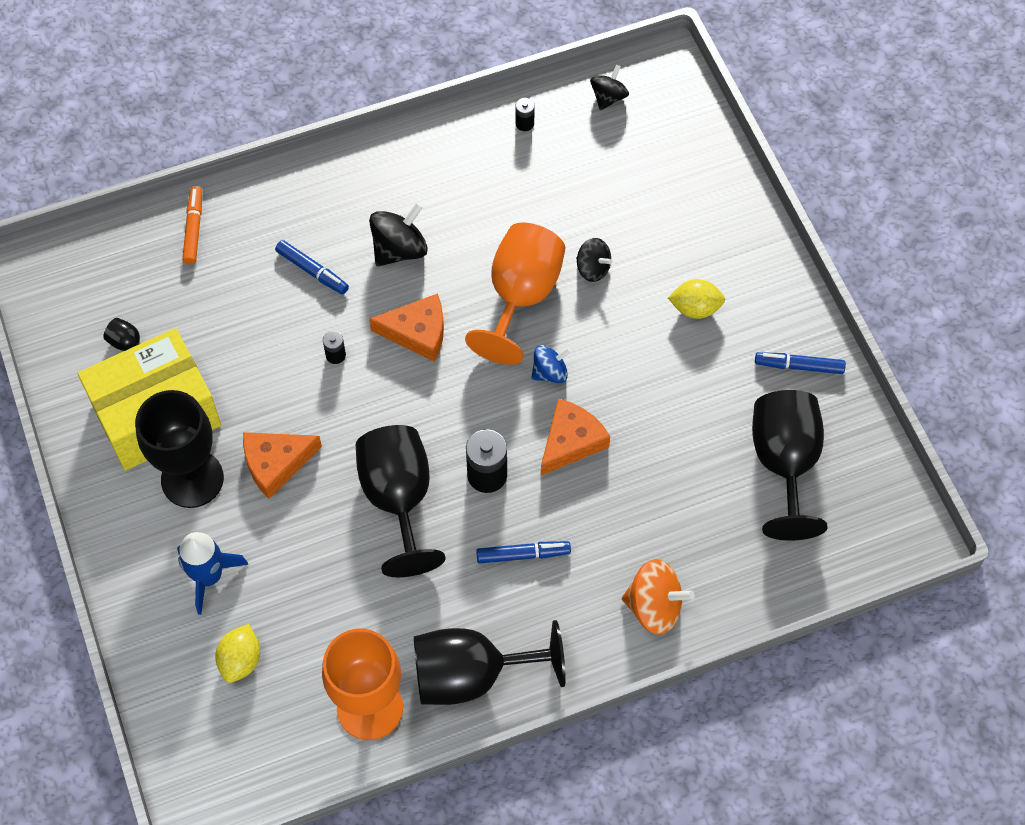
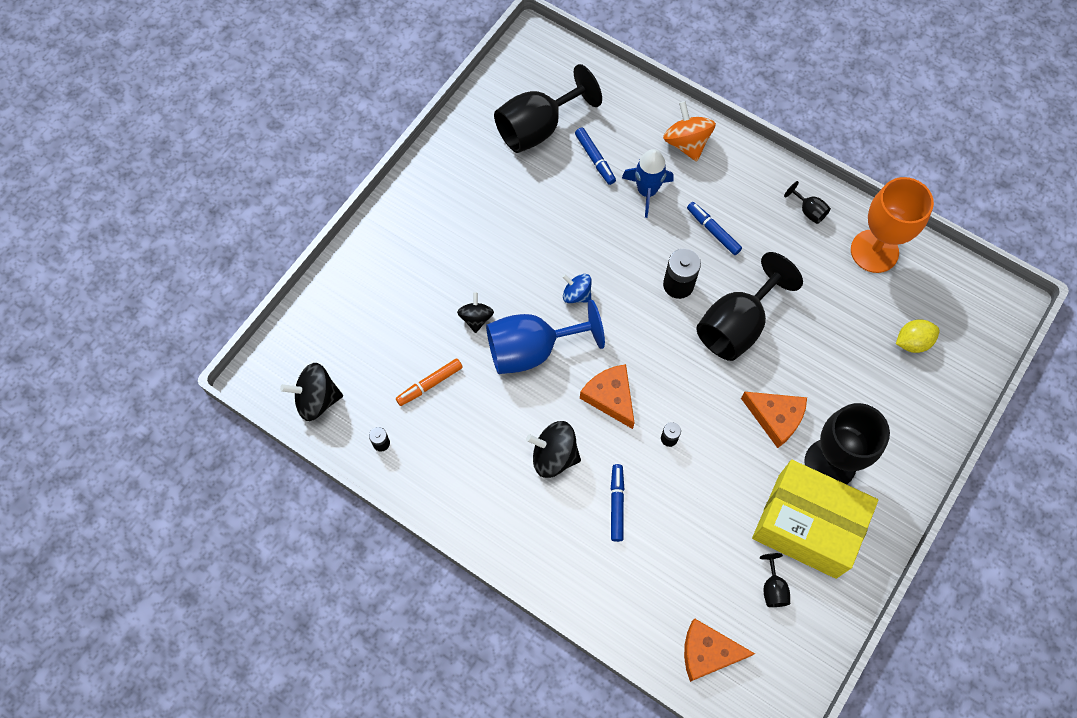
camera: 125 degrees left, 5 degrees up
blue rocket [177,532,248,615] -> blue rocket moved to [622,149,674,218]
orange marker [182,186,202,264] -> orange marker moved to [396,358,463,406]
black goblet [414,620,566,705] -> black goblet [784,181,831,224], size x0.42
orange goblet [465,223,565,365] -> blue goblet [486,300,605,374]
orange cheese [541,398,610,476] -> orange cheese moved to [684,619,755,682]
black spinning top [590,65,629,110] -> black spinning top [280,363,343,421], size x1.55
yellow lemon [668,279,725,319] -> none
blue marker [755,352,846,374] -> blue marker moved to [575,128,616,185]

